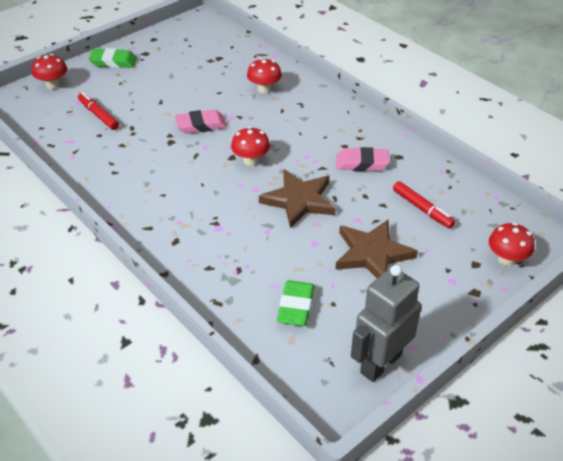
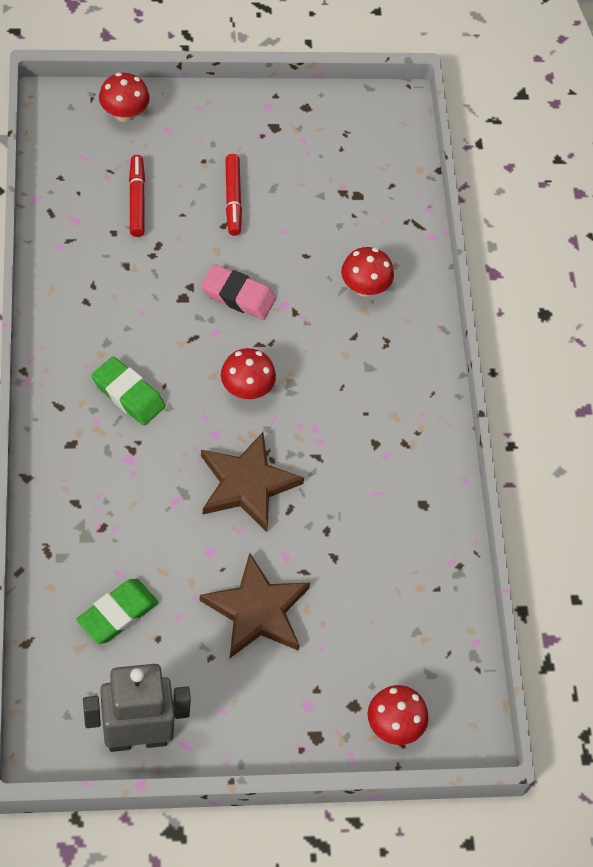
camera: 30 degrees right, 15 degrees up
green eraser [89,48,137,68] -> green eraser moved to [91,356,166,425]
pink eraser [336,147,389,171] -> none
red marker [393,181,455,229] -> red marker moved to [225,154,242,236]

